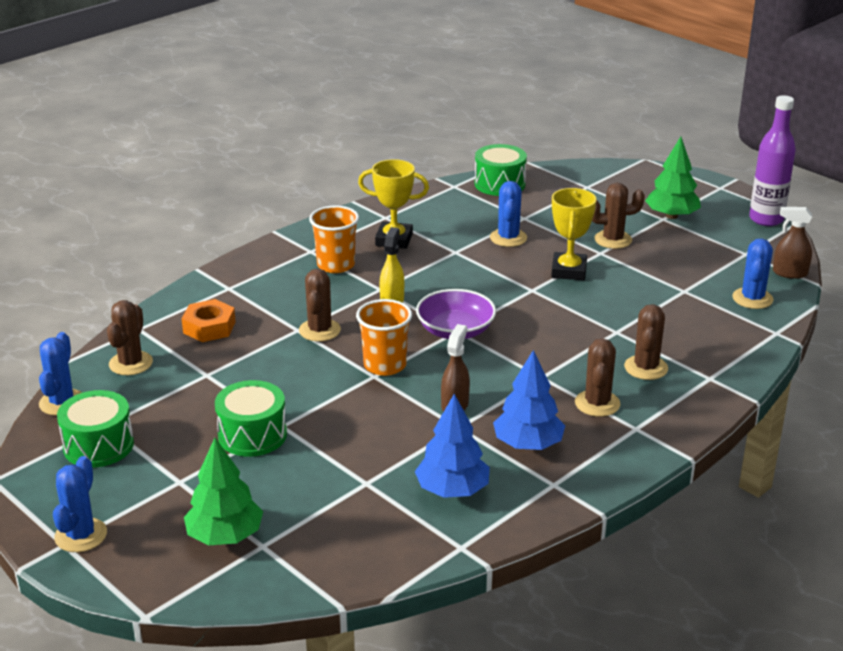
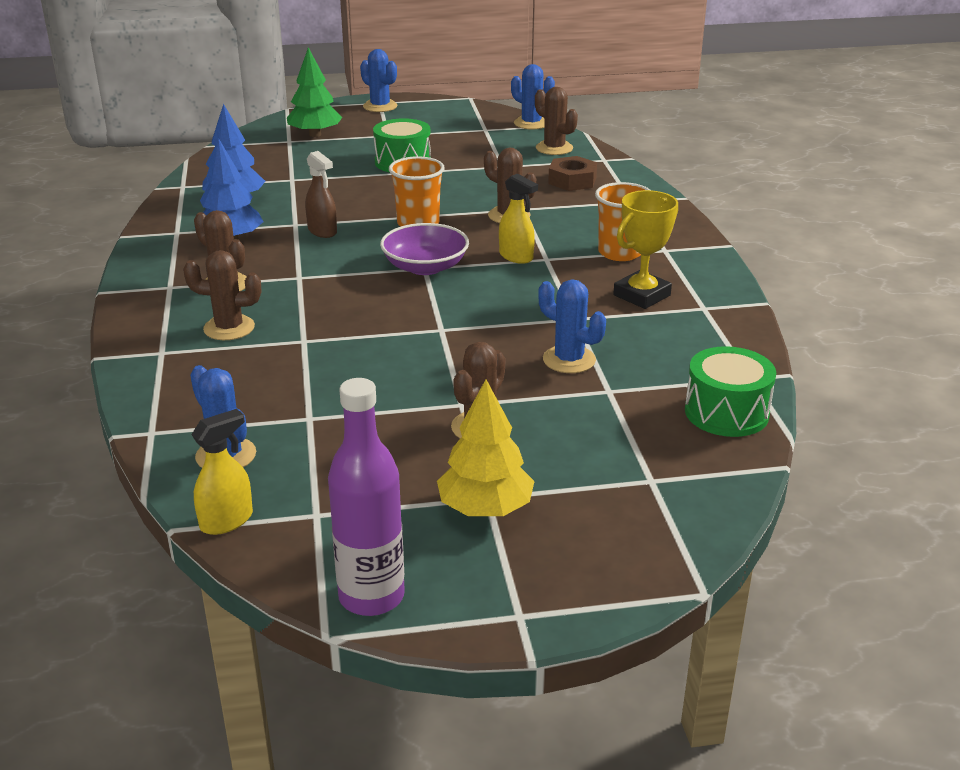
camera: 125 degrees right, 0 degrees up
green drum [57,390,134,468] -> none
orange nut [182,299,236,342] -> brown nut [548,156,597,191]
yellow trophy [551,188,597,280] -> none
brown cactus [624,304,668,380] -> brown cactus turned 45 degrees counterclockwise [183,250,261,340]
green tree [645,137,701,219] -> yellow tree [437,380,535,516]
brown spray bottle [773,207,812,279] -> yellow spray bottle [191,409,253,535]

